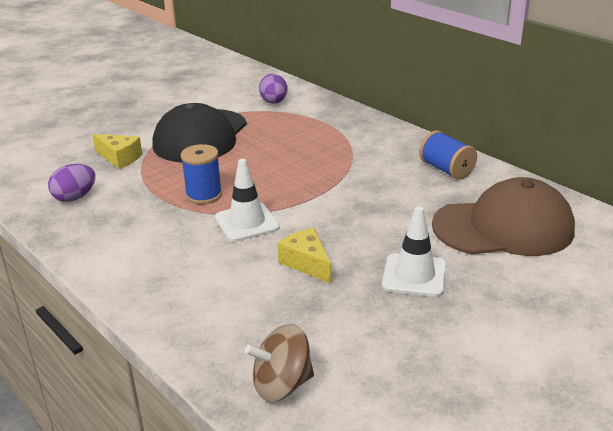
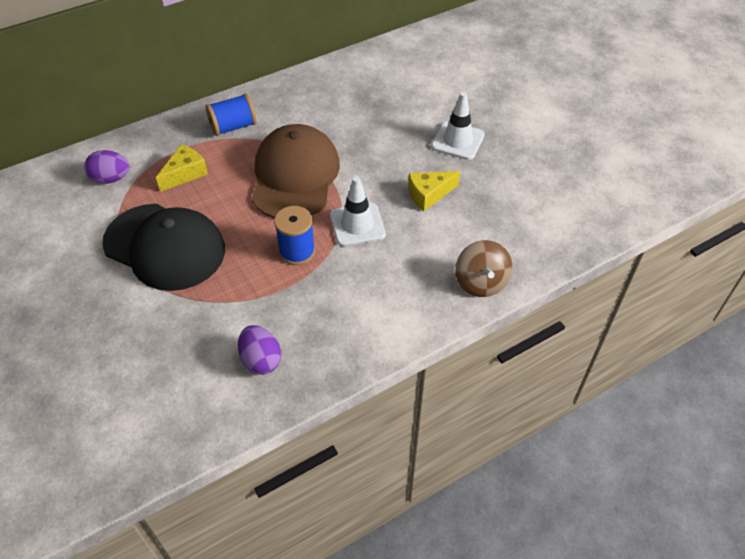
camera: 80 degrees left, 20 degrees up
yellow cheese [92,134,142,169] -> yellow cheese moved to [156,145,208,192]
brown spinning top [245,324,314,402] -> brown spinning top moved to [455,240,513,297]
blue spool [419,131,477,180] -> blue spool moved to [206,93,257,136]
brown cap [432,177,575,256] -> brown cap moved to [252,124,340,218]

